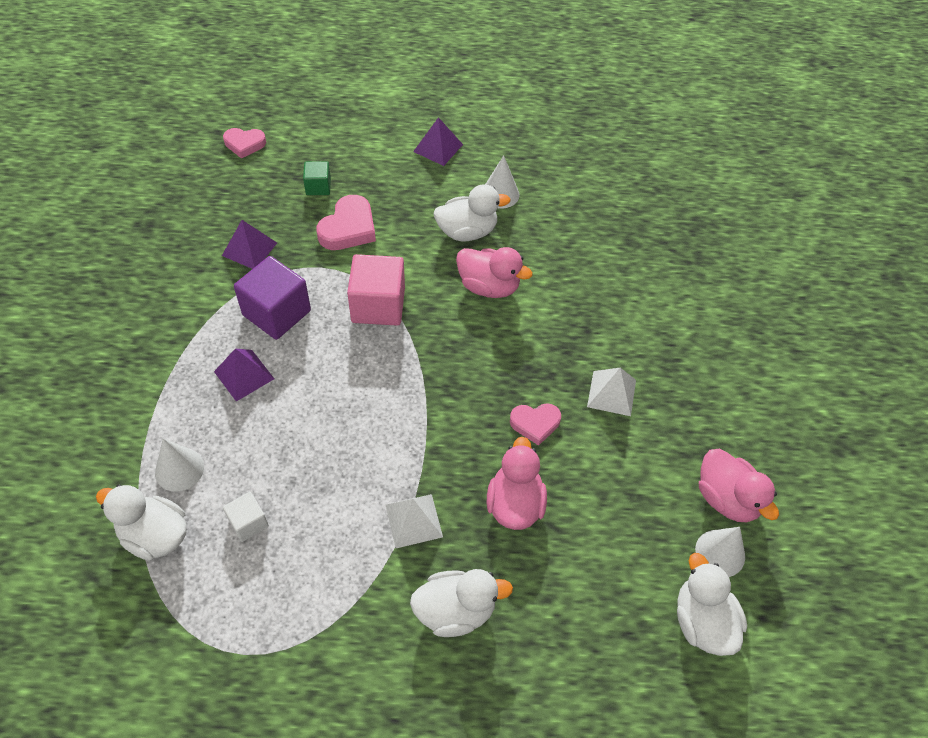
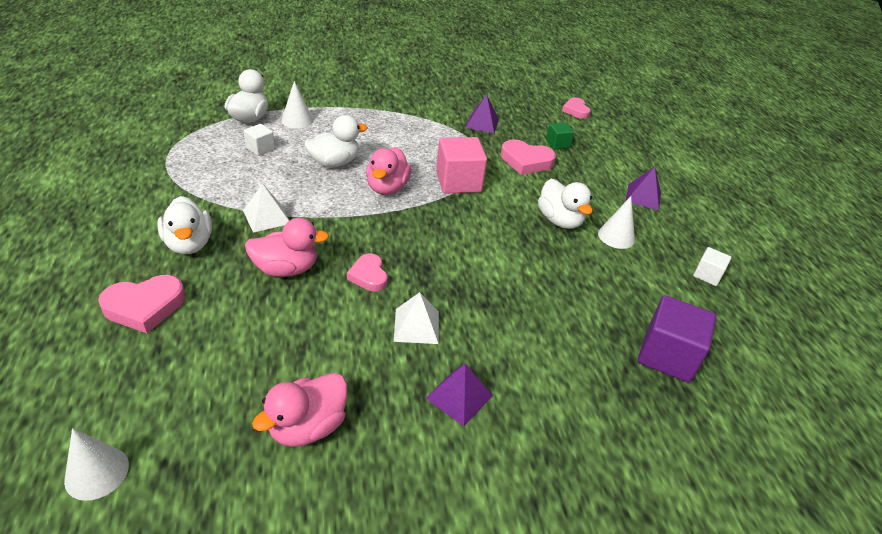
camera: 75 degrees right, 15 degrees down
purple pyramid [214,348,274,402] -> purple pyramid moved to [425,364,493,426]
purple cube [234,256,311,340] -> purple cube moved to [638,295,716,383]
pink duck [456,247,533,298] -> pink duck moved to [366,147,412,195]
white duck [677,553,747,656] -> white duck moved to [305,115,368,167]
white cone [695,527,745,577] -> white cone moved to [64,428,129,501]
none -> pink heart [98,275,186,333]
none -> white cube [693,247,731,286]

